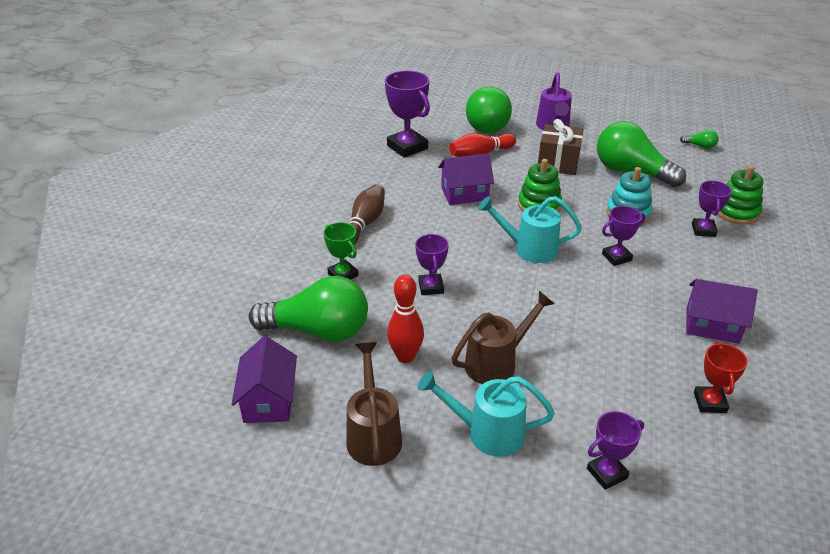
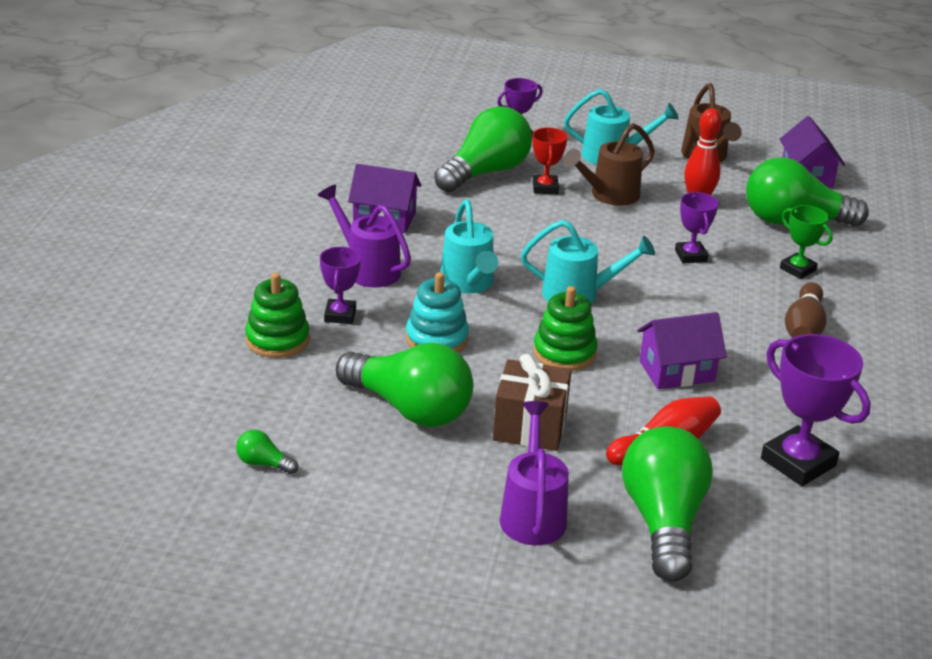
camera: 175 degrees right, 5 degrees down
purple trophy [602,206,645,266] -> turquoise watering can [440,200,498,293]
red trophy [694,342,748,413] -> red trophy moved to [532,128,568,194]
none -> purple watering can [318,185,411,287]
none -> green light bulb [434,106,532,192]

